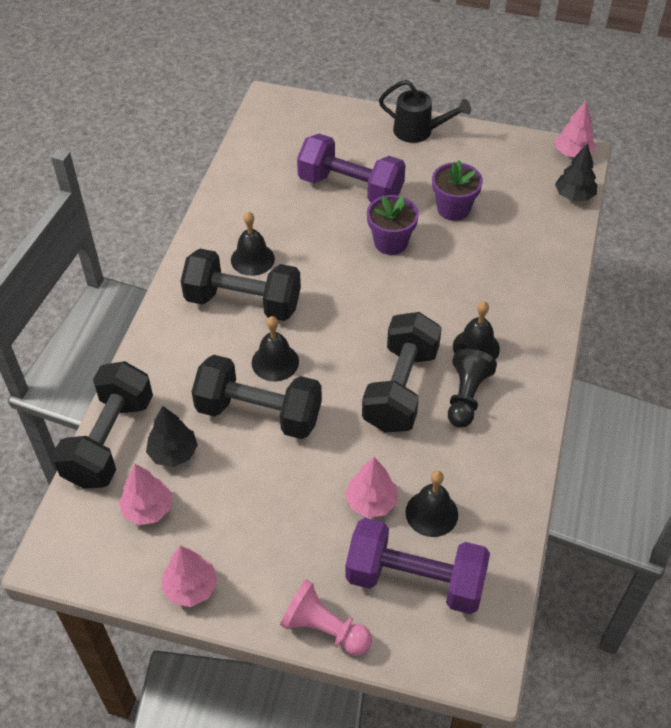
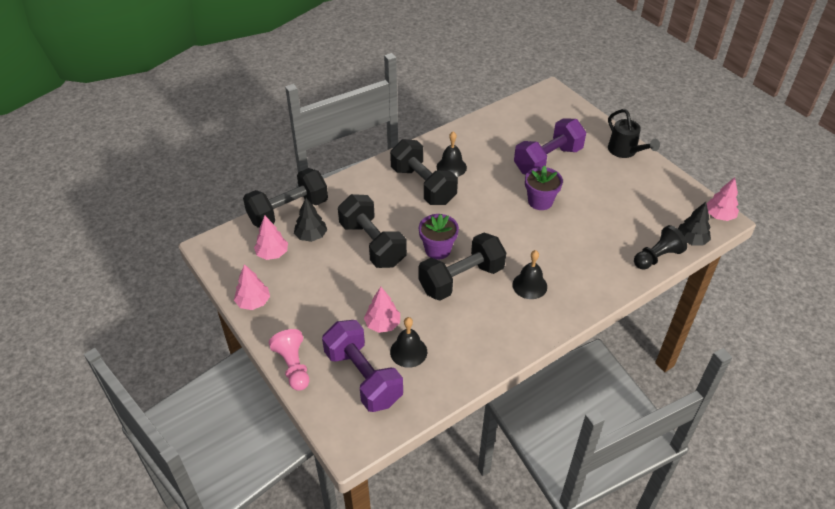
camera: 40 degrees right, 5 degrees down
black bell [252,316,299,381] -> none
purple dumbbell [297,134,406,202] -> purple dumbbell turned 75 degrees clockwise [514,118,586,175]
purple flower pot [432,161,483,221] -> purple flower pot moved to [419,214,459,260]
black pawn [448,349,497,428] -> black pawn moved to [634,225,687,270]

